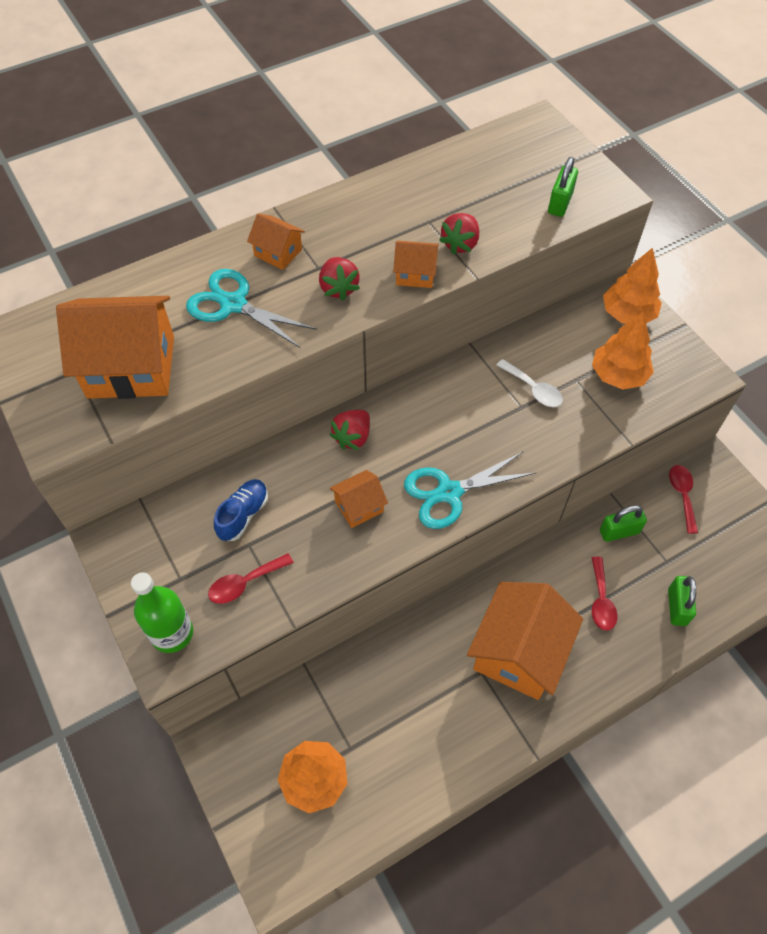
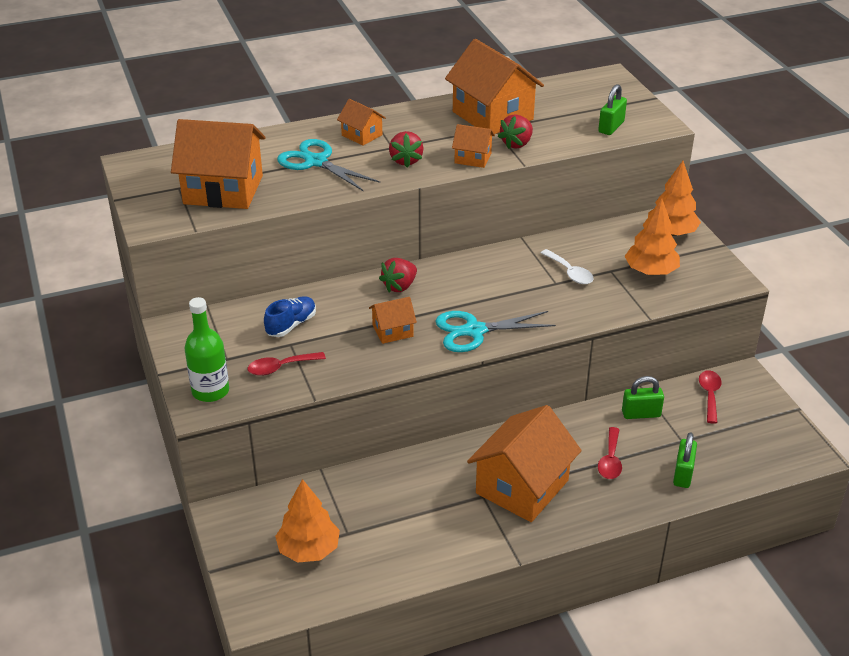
camera: 10 degrees right, 20 degrees down
none -> orange house [445,39,544,134]

